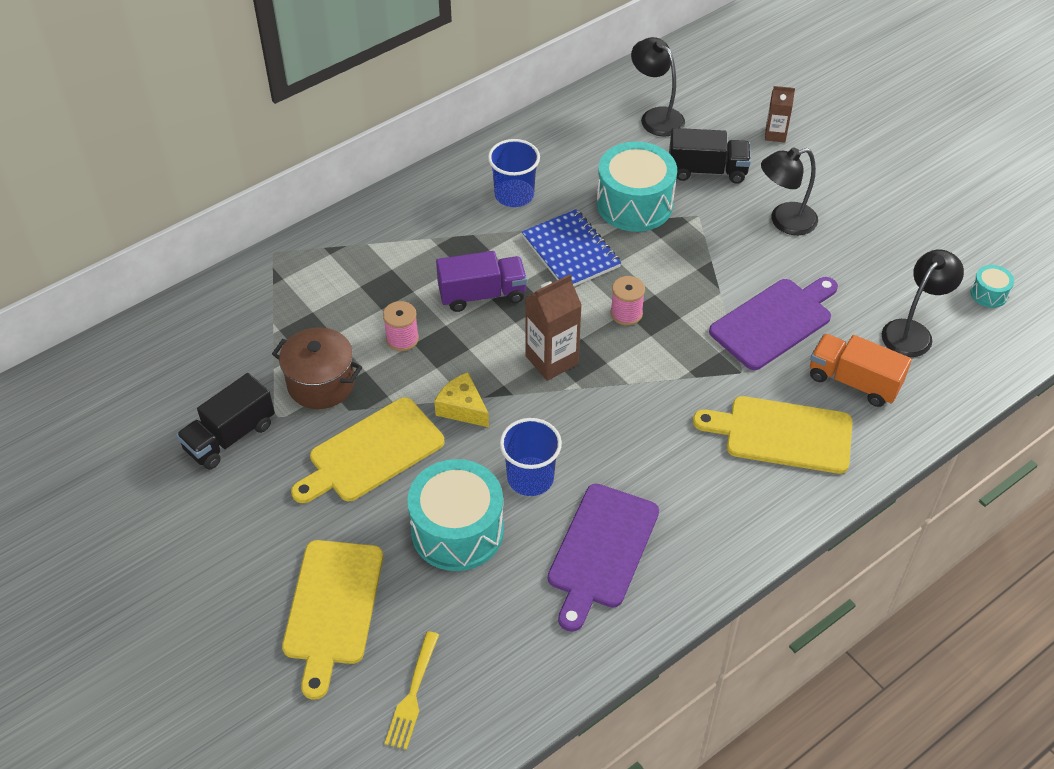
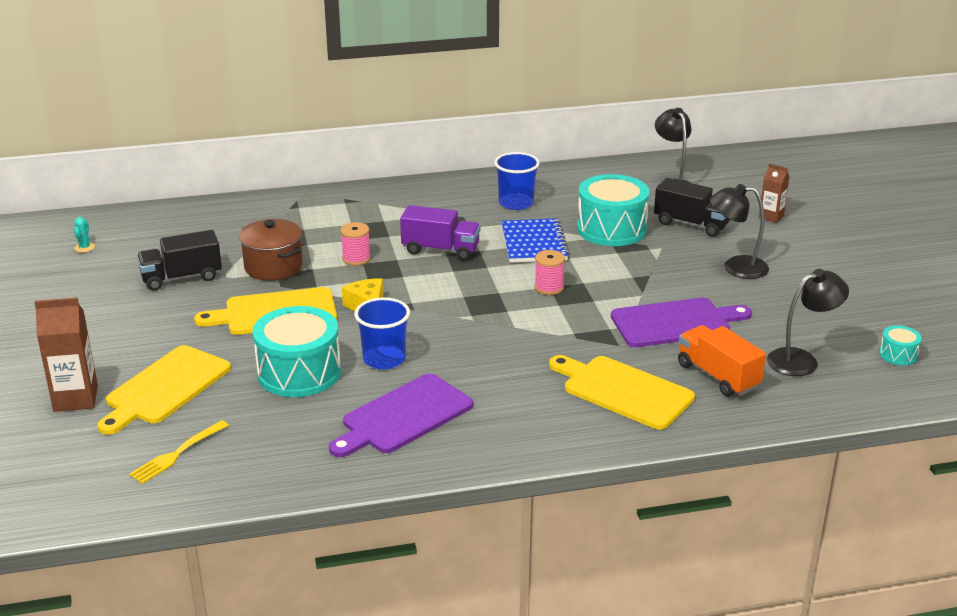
camera: 25 degrees right, 20 degrees down
brown carton [525,274,582,381] -> brown carton moved to [34,298,98,412]
none -> turquoise cactus [74,217,95,252]

